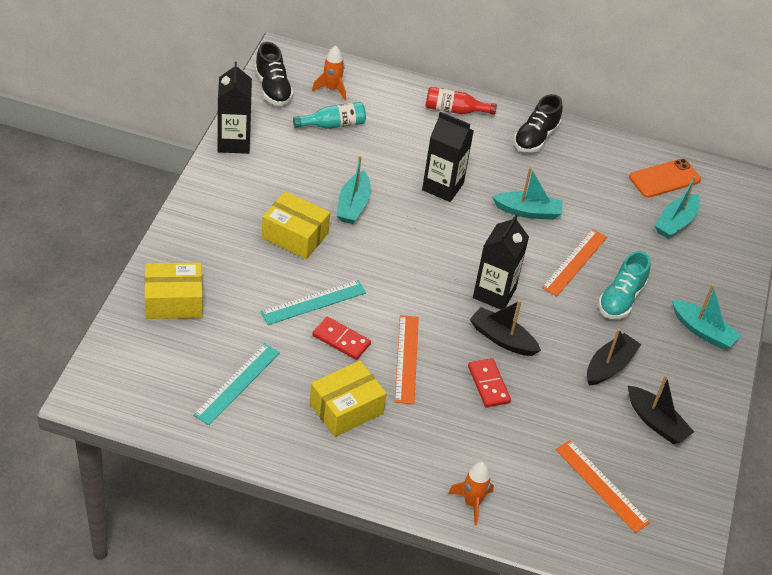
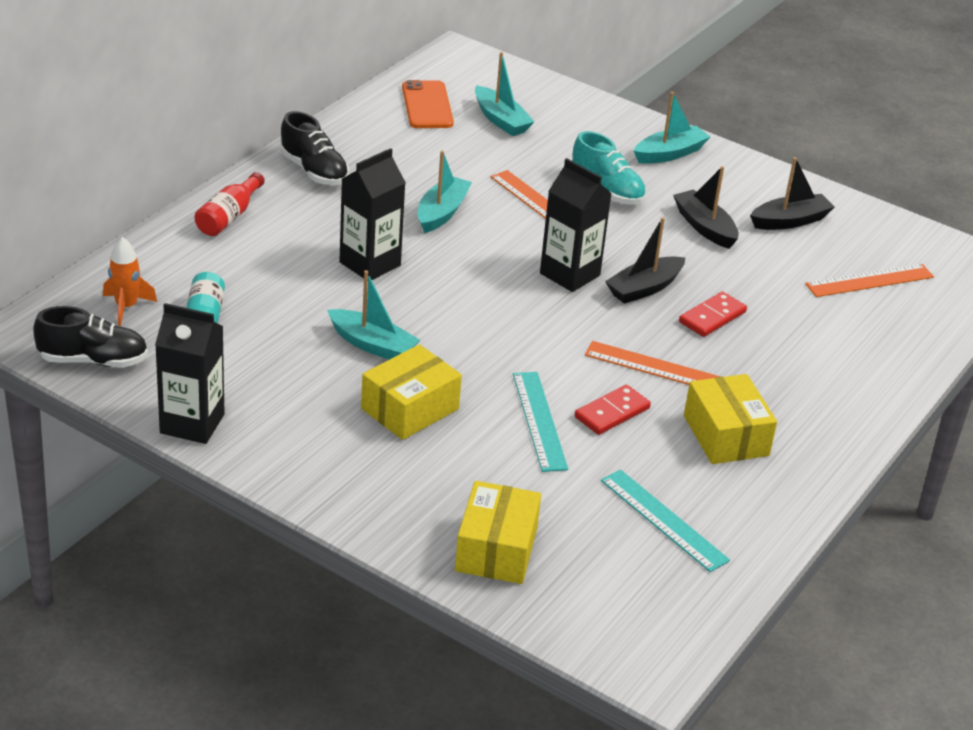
camera: 70 degrees left, 10 degrees down
orange rocket [448,462,494,525] -> none
red domino [468,358,511,408] -> red domino turned 45 degrees counterclockwise [679,291,747,337]

